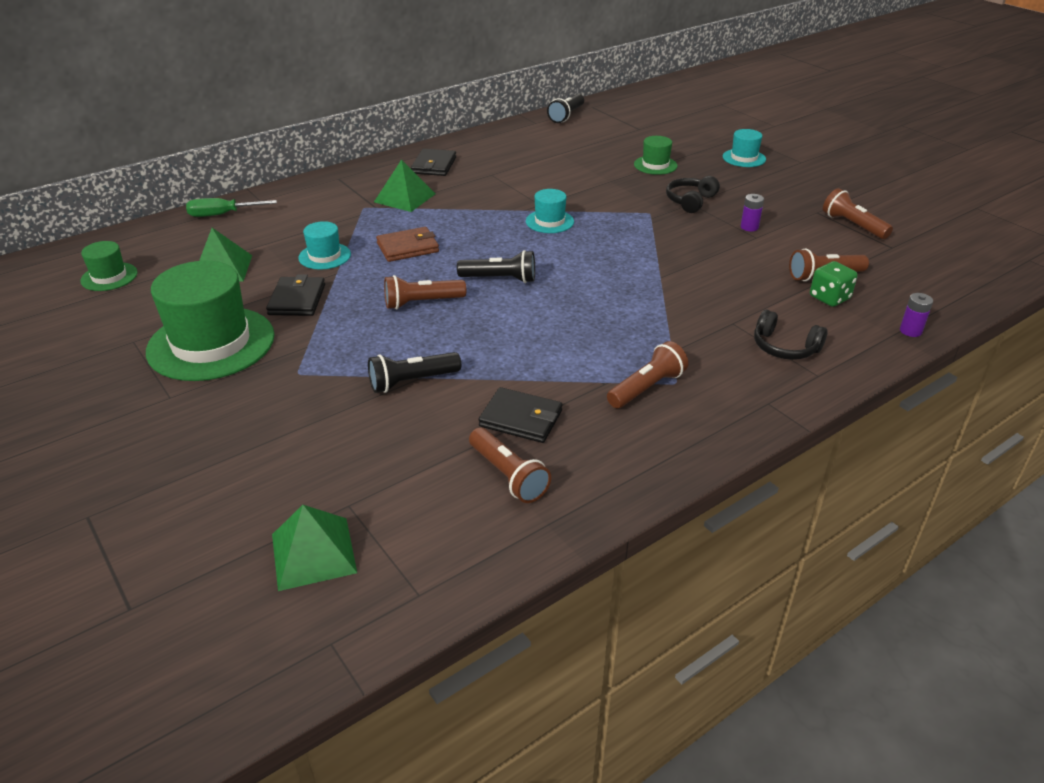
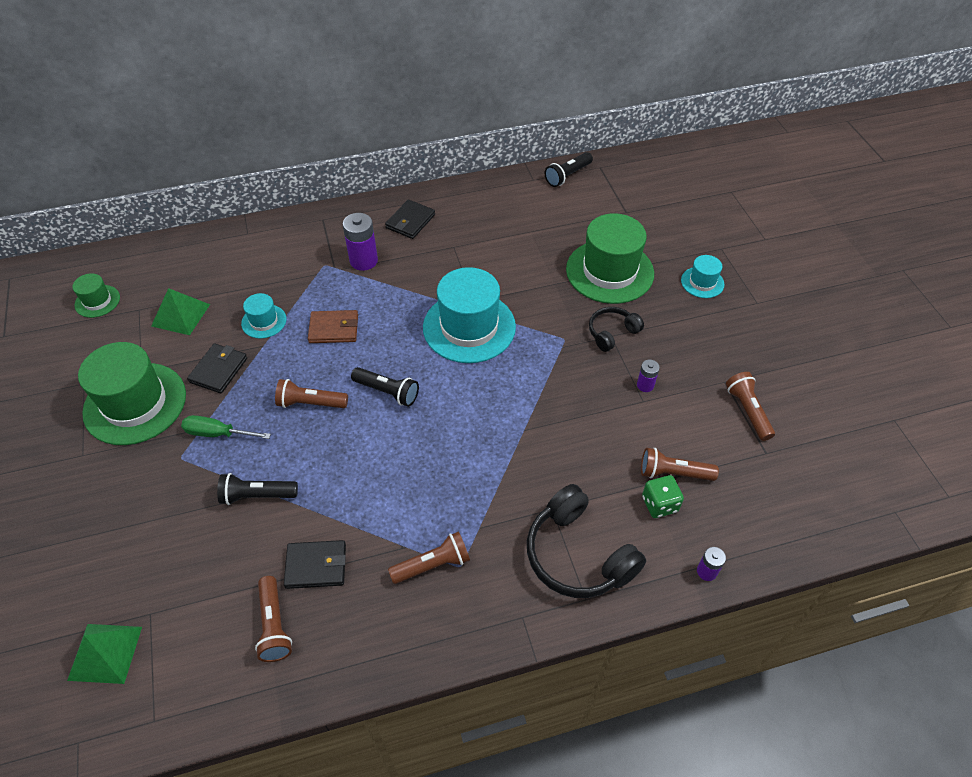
camera: 20 degrees right, 15 degrees up
green screwdriver [186,198,277,217] -> green screwdriver moved to [181,415,271,439]
green pyramid [374,159,435,212] -> purple battery [343,213,378,271]
black wallet [479,387,562,443] -> black wallet turned 45 degrees counterclockwise [284,540,346,589]
turquoise hat [526,189,574,233] -> turquoise hat [423,267,516,363], size x2.07
green hat [634,136,678,175] -> green hat [566,213,654,304], size x2.07
black headphones [754,310,828,360] -> black headphones [527,484,646,598], size x1.76

